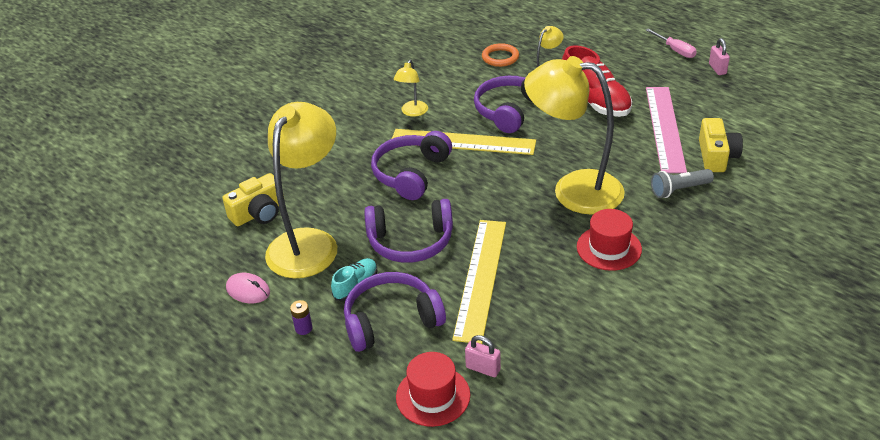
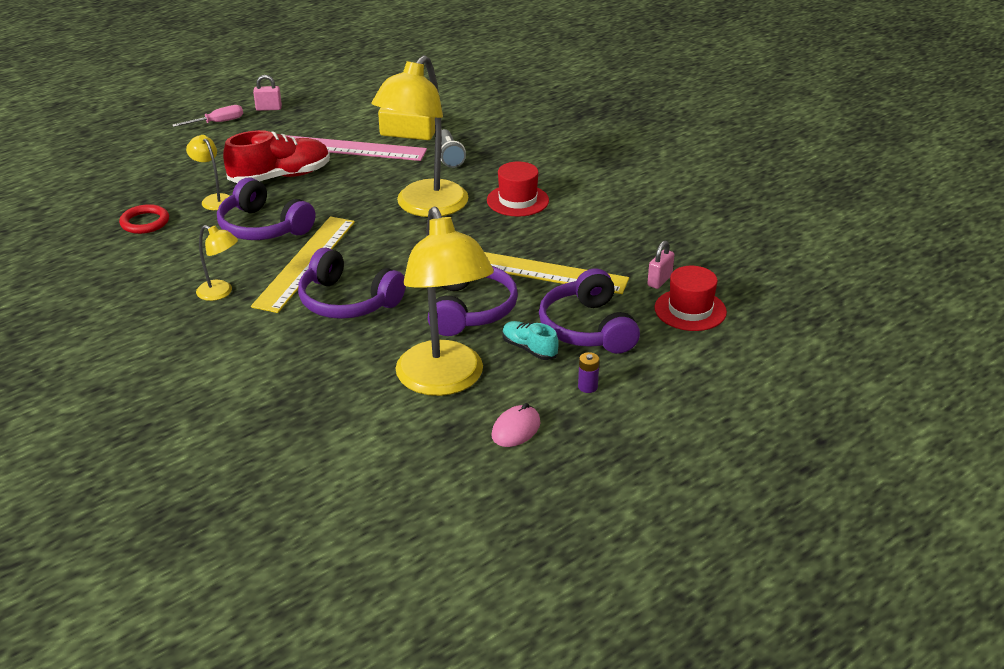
camera: 85 degrees left, 5 degrees down
yellow camera [222,173,285,226] -> none
yellow lamp [265,102,337,278] -> yellow lamp turned 135 degrees counterclockwise [395,207,494,396]
orange ring [482,43,519,67] -> red ring [119,204,169,234]

